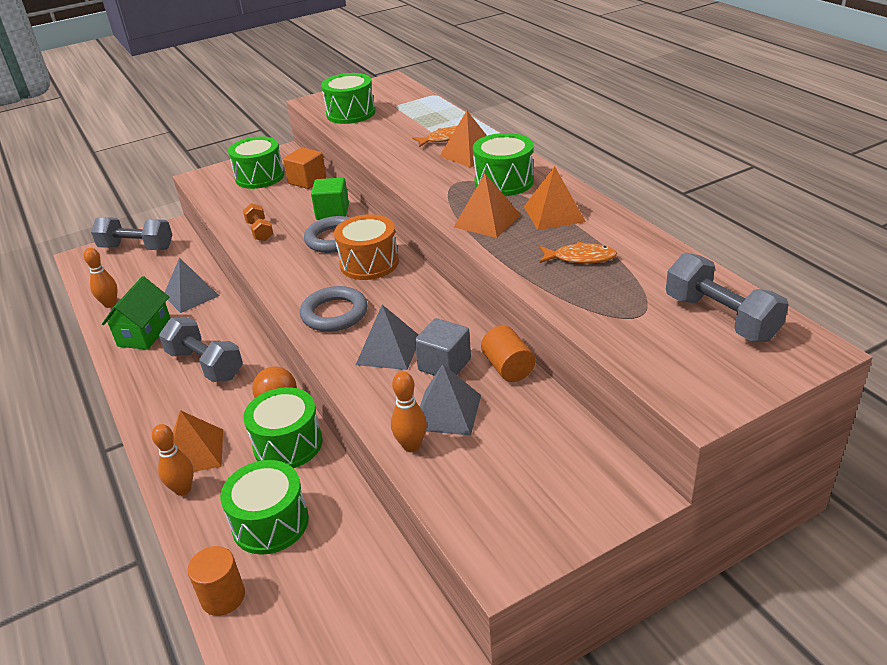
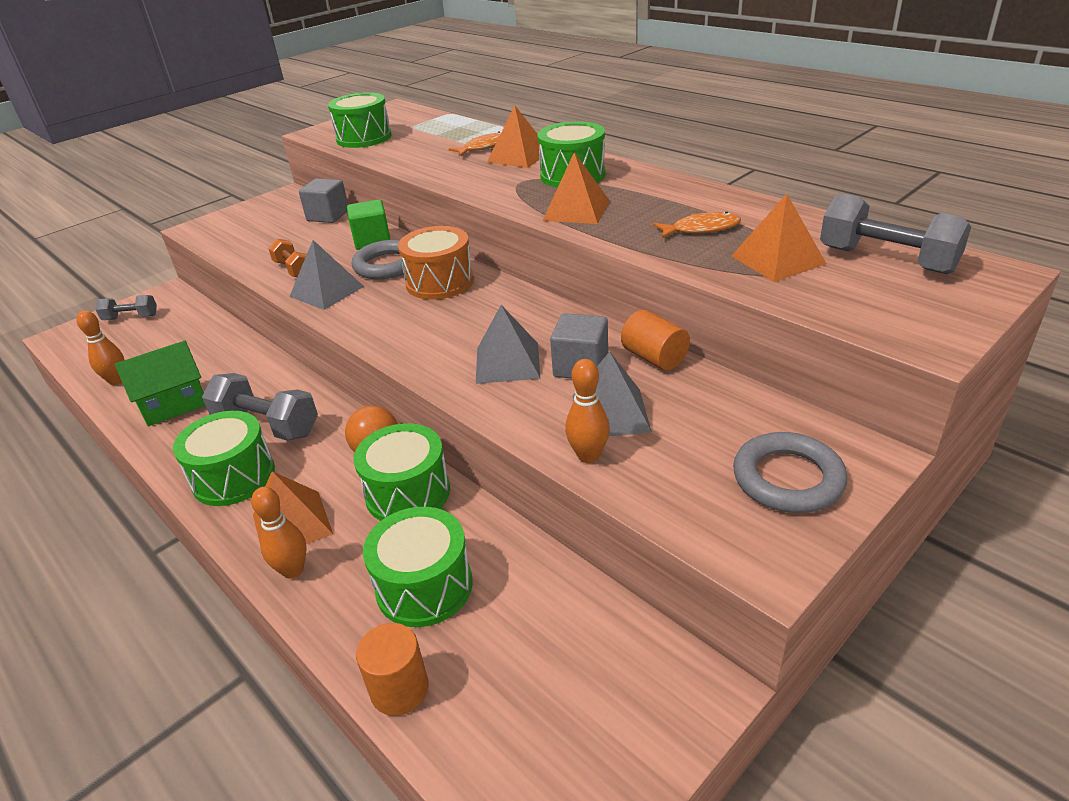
camera: 15 degrees left, 0 degrees up
grey dumbbell [91,217,172,250] -> grey dumbbell [96,295,157,320], size x0.59
green house [102,276,170,350] -> green house turned 60 degrees clockwise [115,341,206,426]
grey pyramid [165,258,219,313] -> grey pyramid moved to [289,240,364,310]
green drum [228,136,284,189] -> green drum moved to [173,411,275,506]
orange cube [283,147,326,189] -> grey cube [299,178,348,223]
grey ring [300,286,368,332] -> grey ring moved to [733,432,847,513]
orange pyramid [524,166,586,230] -> orange pyramid moved to [731,194,826,282]

